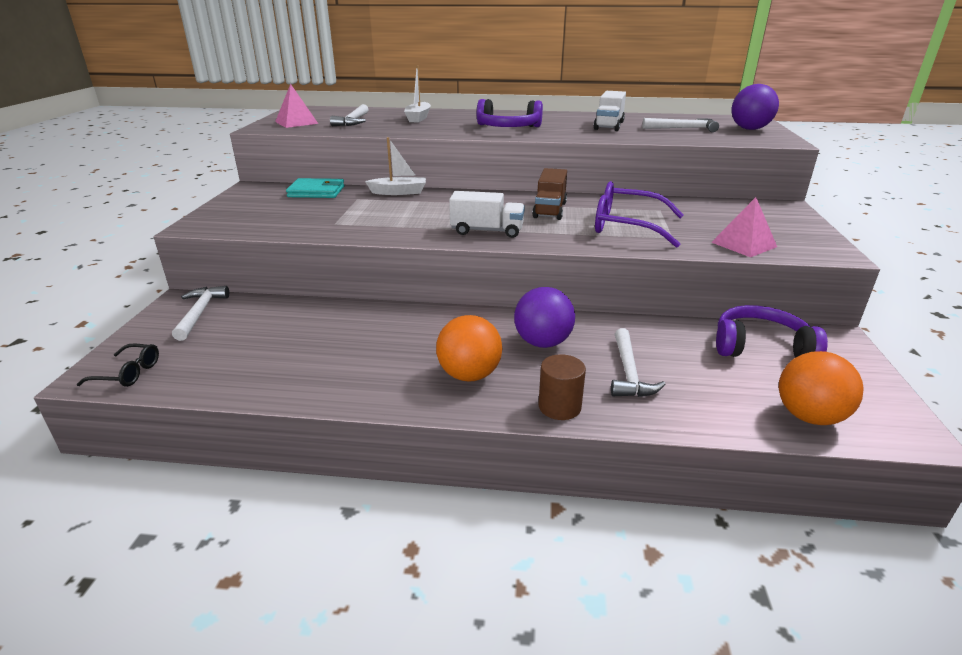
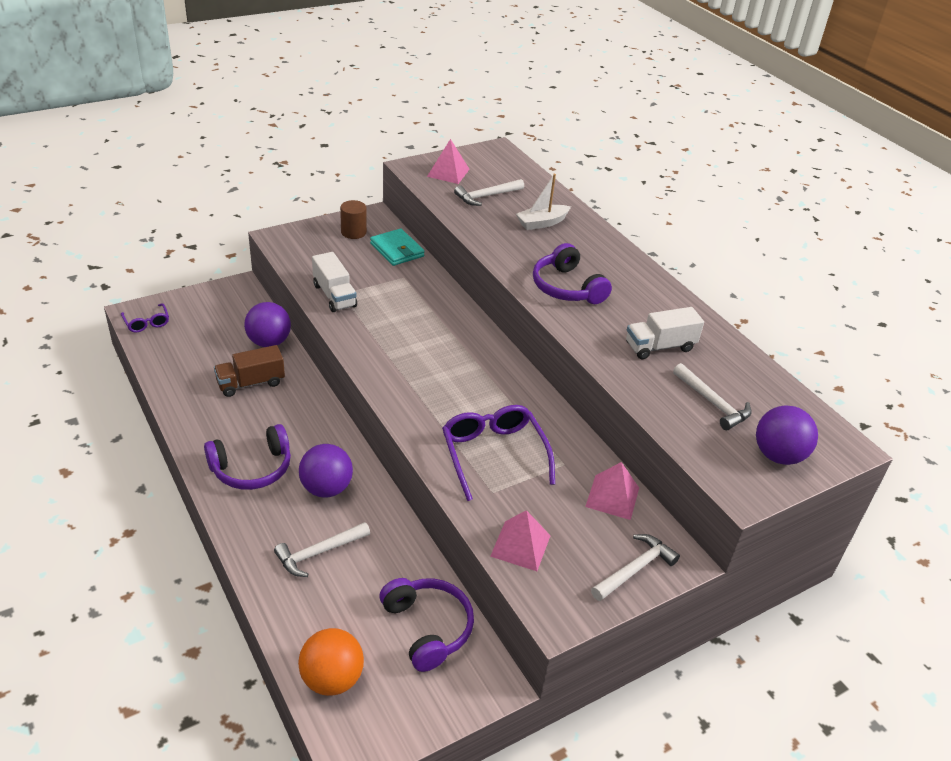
camera: 50 degrees right, 10 degrees up
black glasses [77,343,159,387] -> purple glasses [121,303,169,333]
white hammer [172,286,229,341] -> white hammer moved to [591,534,680,601]
white boat [365,137,426,195] -> none
orange ball [436,315,502,382] -> purple headphones [204,424,291,490]
white truck [449,191,525,238] -> white truck moved to [312,252,357,312]
brown truck [532,168,567,220] -> brown truck moved to [214,345,285,397]
brown cylinder [539,354,586,420] -> brown cylinder moved to [340,200,367,239]
none -> purple ball [244,302,291,347]
none -> pink pyramid [585,462,639,520]

